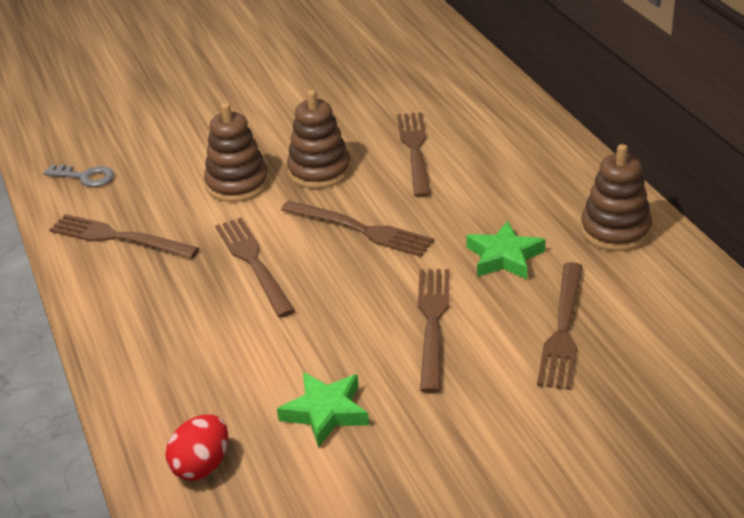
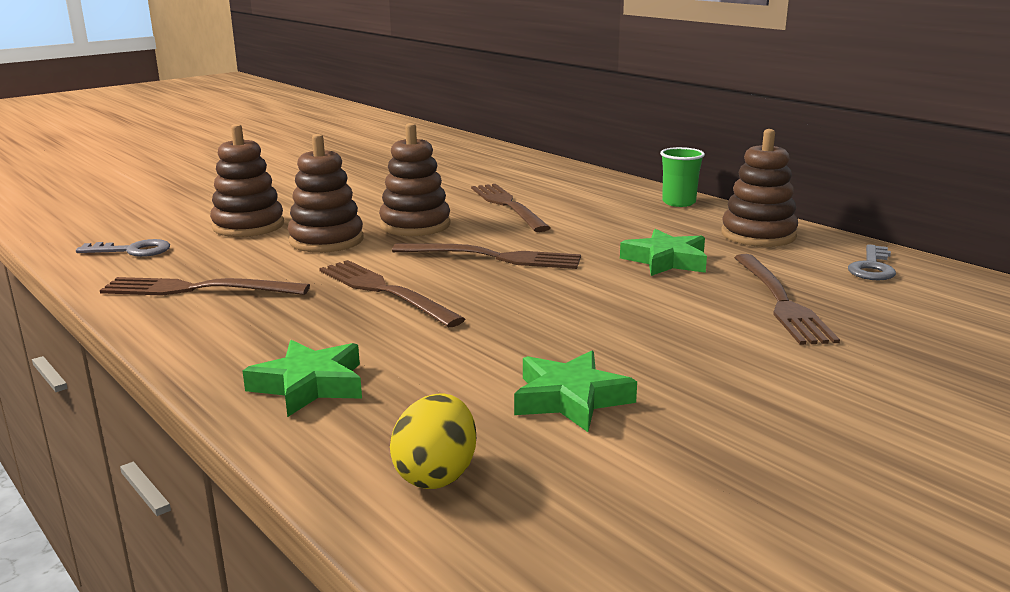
camera: 20 degrees left, 15 degrees down
red egg [166,414,228,481] -> yellow egg [390,394,476,489]
brown fork [418,269,449,393] -> none
none -> brown stacking toy [210,124,284,237]
none -> green star [242,340,362,417]
none -> green cup [660,147,705,207]
none -> grey key [848,244,896,280]

